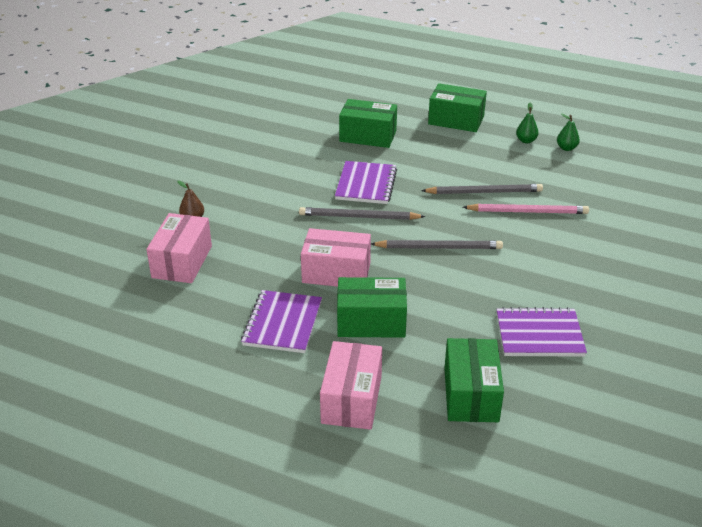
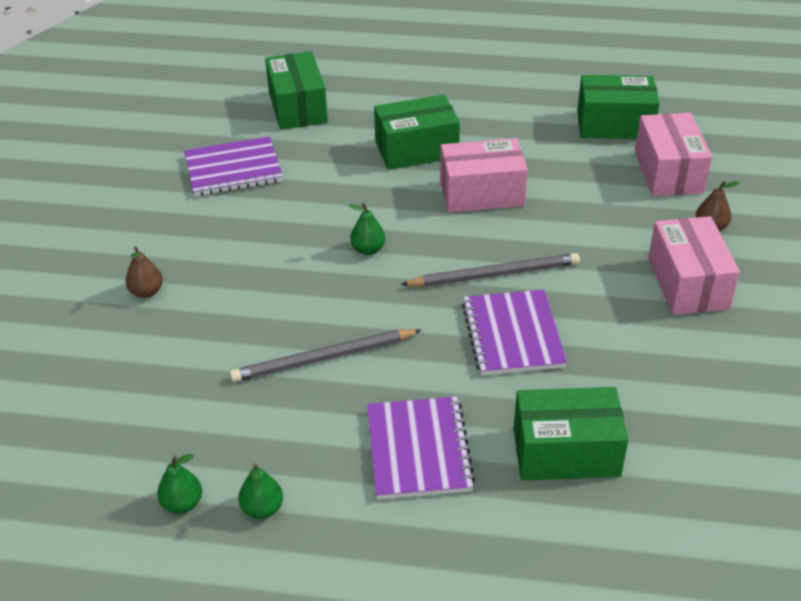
camera: 165 degrees right, 5 degrees up
purple notebook [241,290,322,353] -> purple notebook moved to [367,397,475,499]
pink box [320,341,382,430] -> pink box moved to [648,216,740,315]
grey pencil [371,240,503,249] -> green pear [349,203,385,255]
green box [428,83,487,132] -> green box moved to [577,75,660,139]
pink pencil [463,204,589,214] -> none
none -> brown pear [125,247,163,298]

